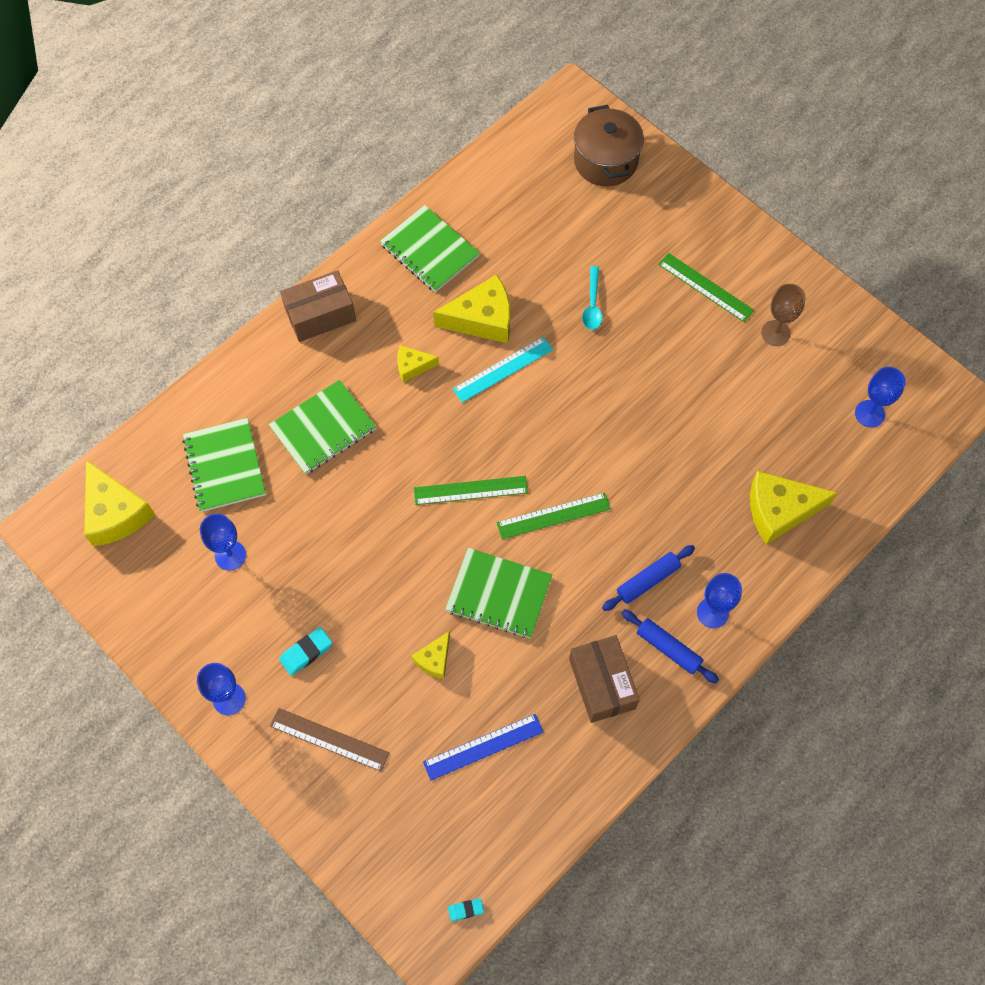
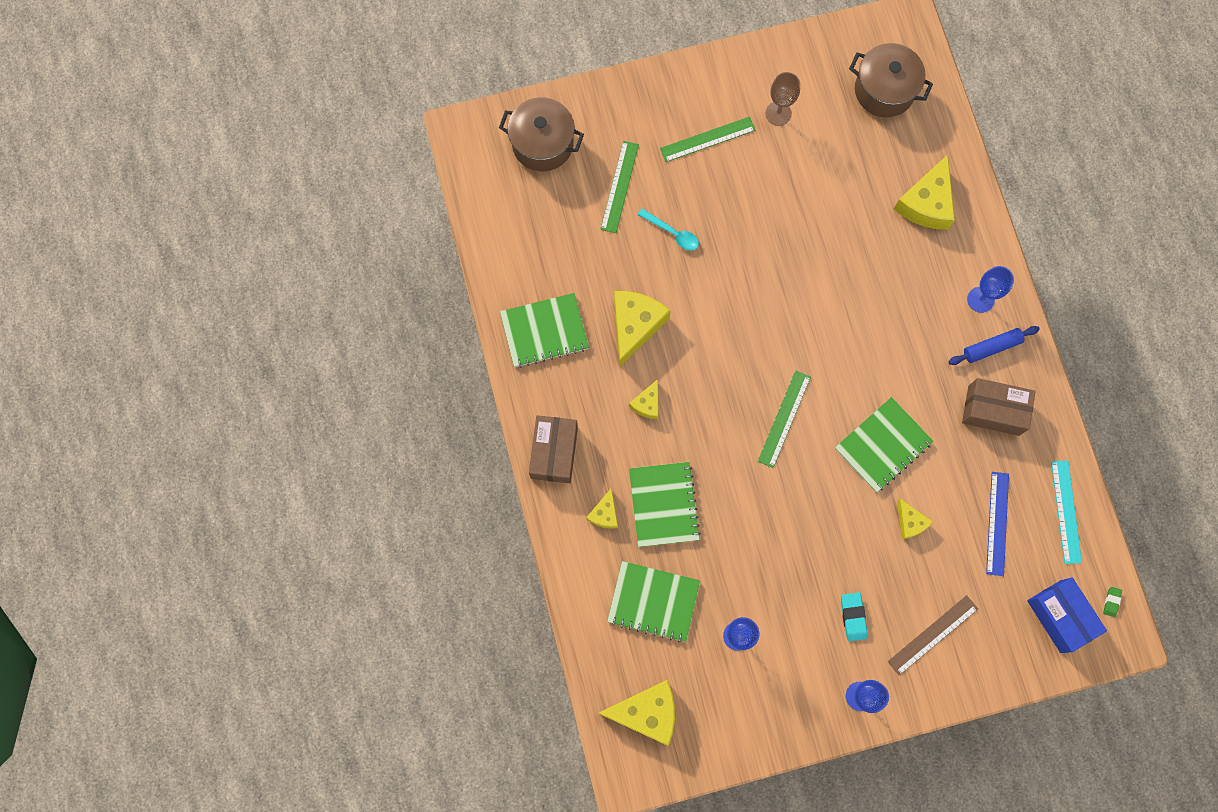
camera: 60 degrees left, 10 degrees up
turquoise eraser [448,898,484,921] -> green eraser [1103,587,1122,617]
turquoise ruler [453,337,553,403] -> turquoise ruler moved to [1051,460,1082,564]
green ruler [496,492,611,539] -> green ruler moved to [601,141,639,233]
blue rolling pin [602,545,695,611] -> none
blue goblet [855,367,906,427] -> brown pot [849,43,933,117]
none -> yellow cheese [586,488,618,529]
none -> blue box [1027,577,1107,653]

